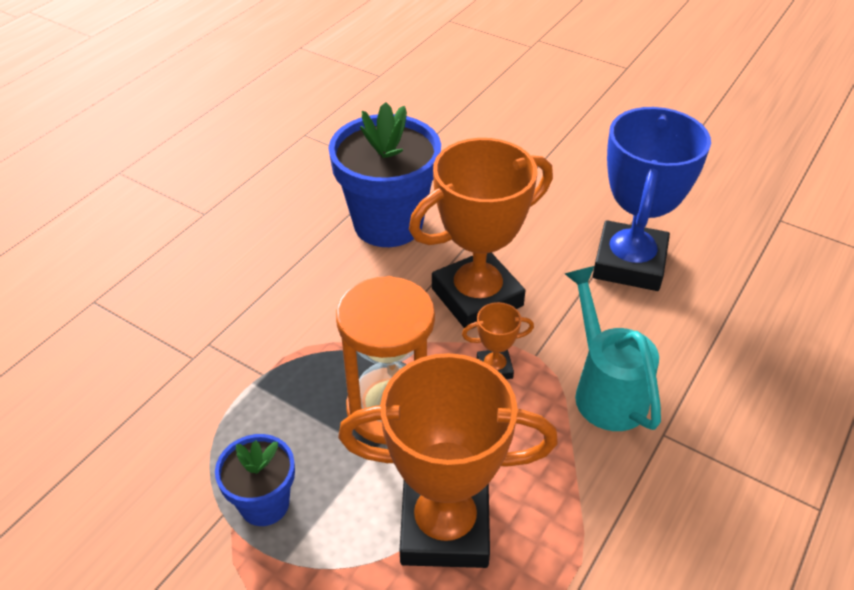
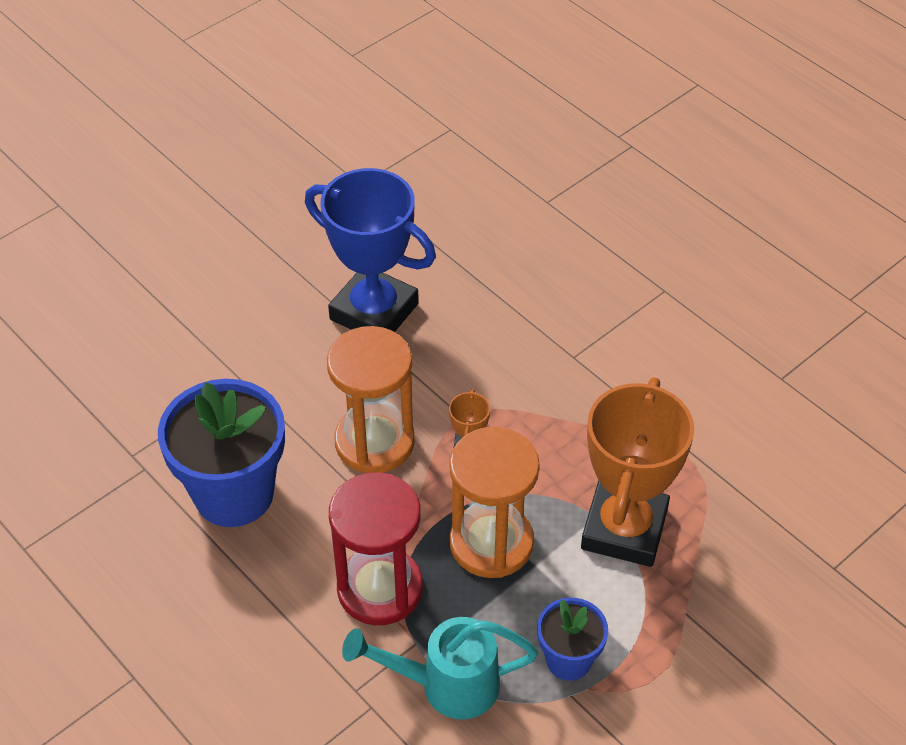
camera: 75 degrees left, 5 degrees up
orange trophy [409,138,553,329] -> orange hourglass [327,326,415,473]
turquoise watering can [565,266,661,431] -> turquoise watering can moved to [342,617,538,719]
none -> red hourglass [329,472,423,625]

